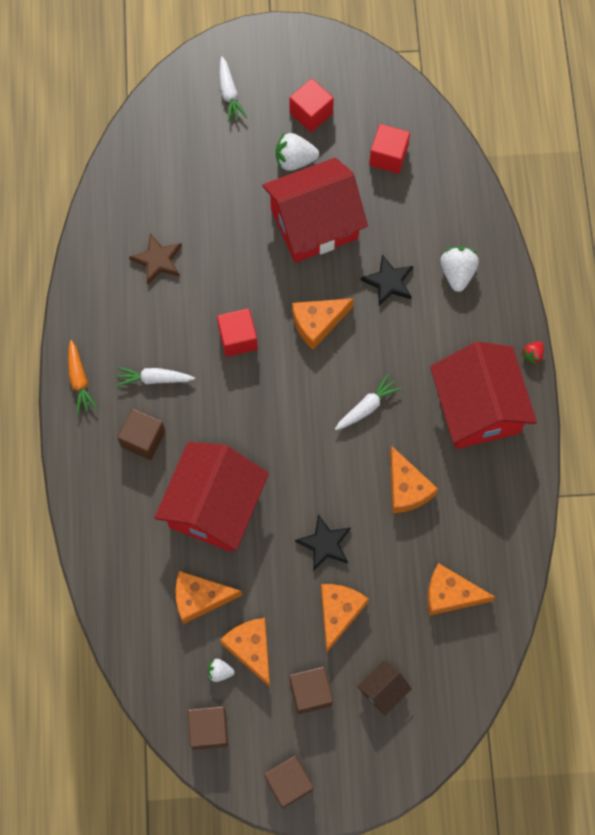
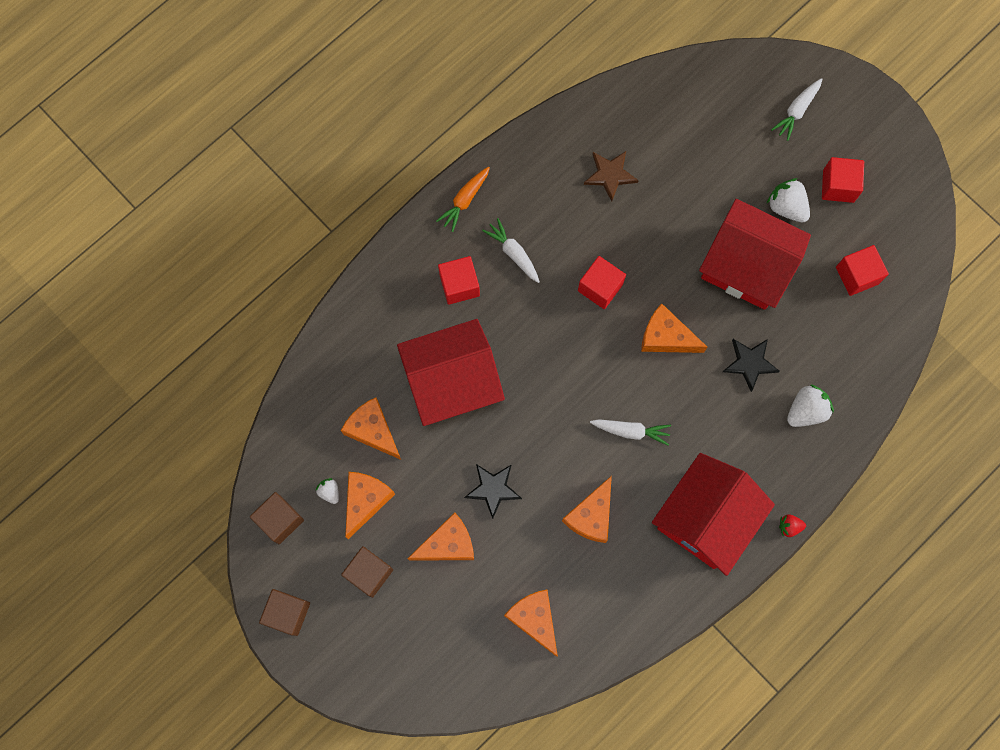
camera: 50 degrees right, 5 degrees up
brown cube [117,408,165,460] -> red cube [438,256,480,305]
brown house [357,660,412,716] -> none

